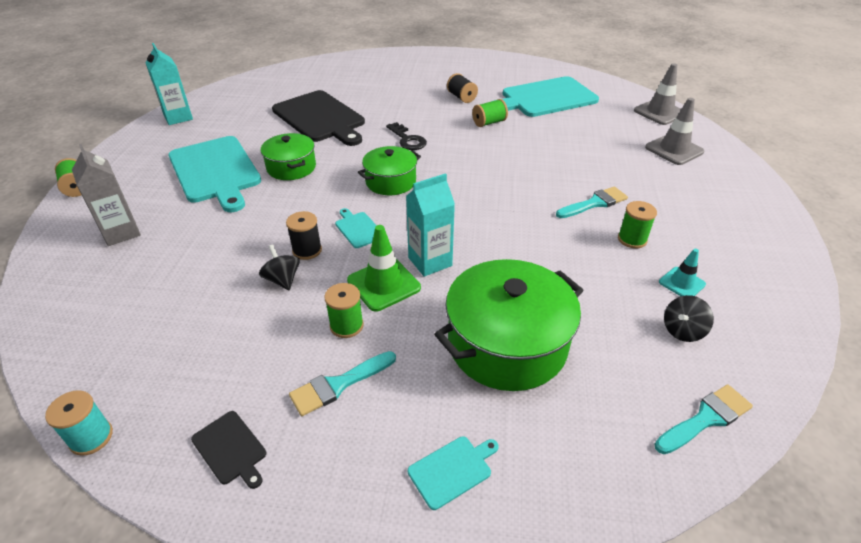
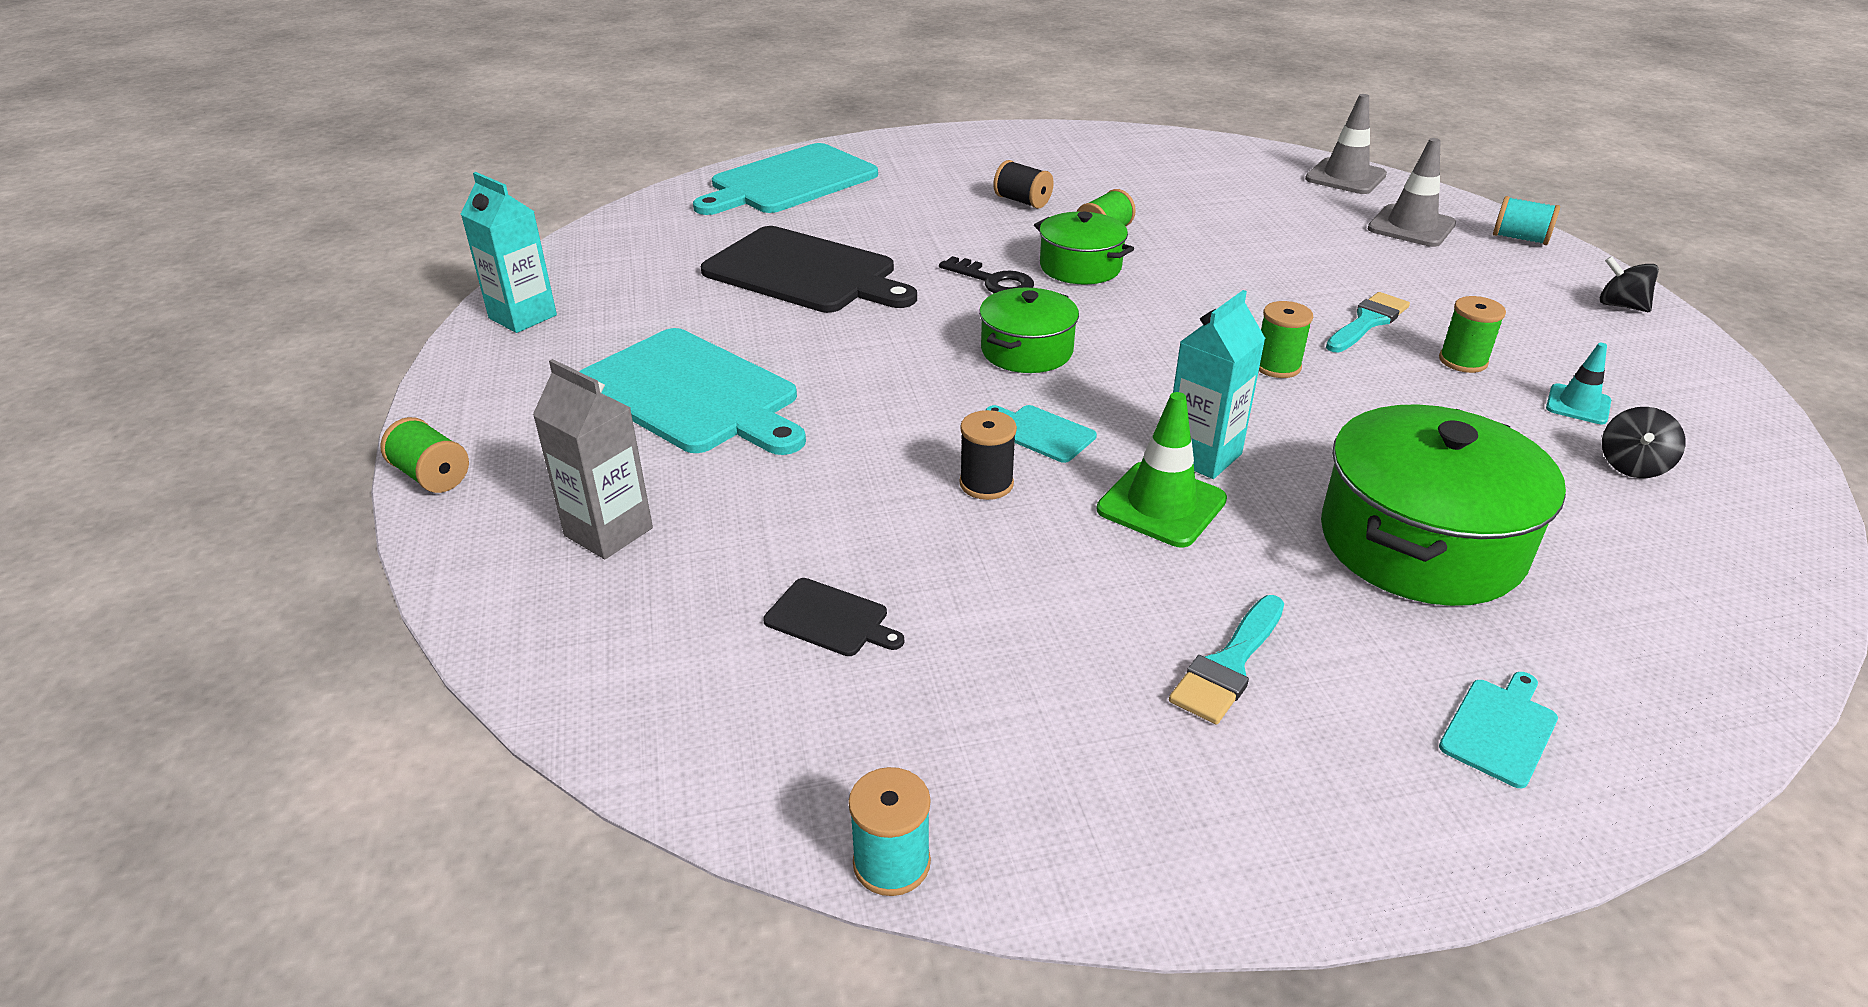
camera: 20 degrees left, 5 degrees down
black cutting board [191,411,266,489] -> black cutting board moved to [763,578,904,656]
black spinning top [259,245,300,290] -> black spinning top moved to [1600,256,1659,312]
green pot [261,133,316,180] -> green pot moved to [1034,212,1134,285]
green spool [324,283,364,338] -> green spool moved to [1259,301,1313,378]
turquoise cutting board [491,76,599,117] -> turquoise cutting board moved to [693,143,878,215]
turquoise brush [654,384,753,454] -> none
none -> turquoise spool [1493,196,1560,245]

